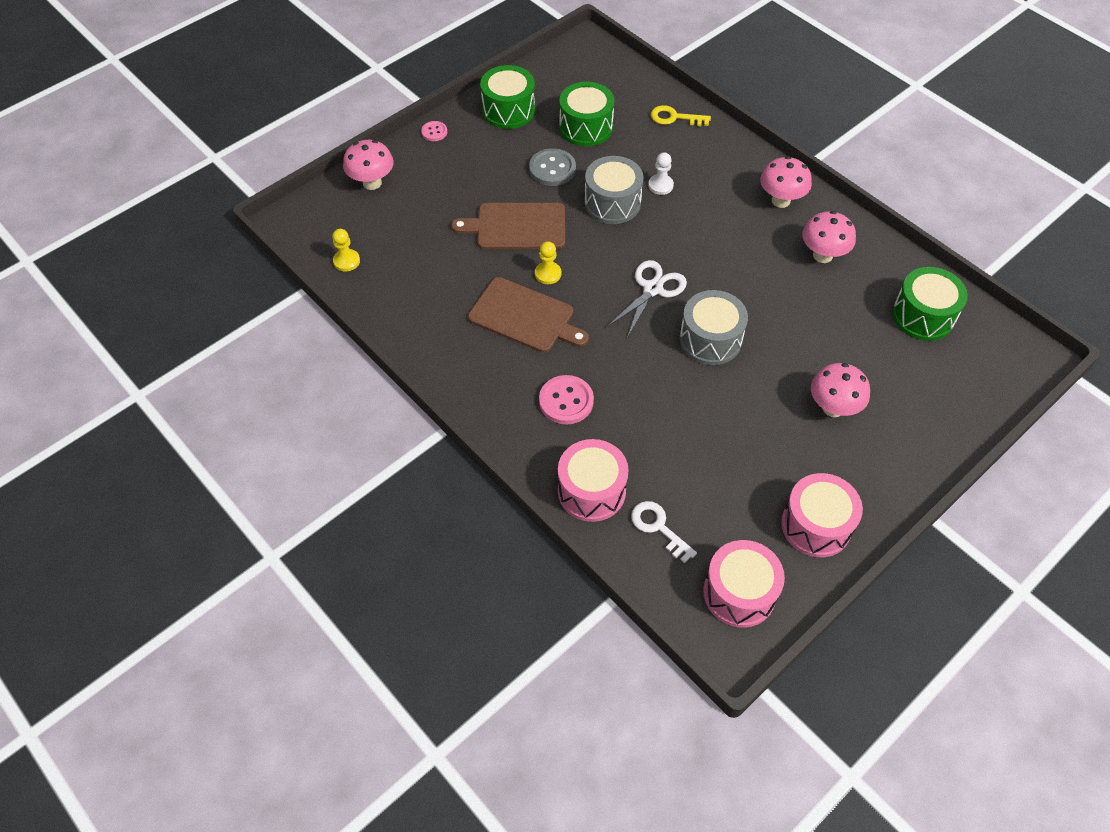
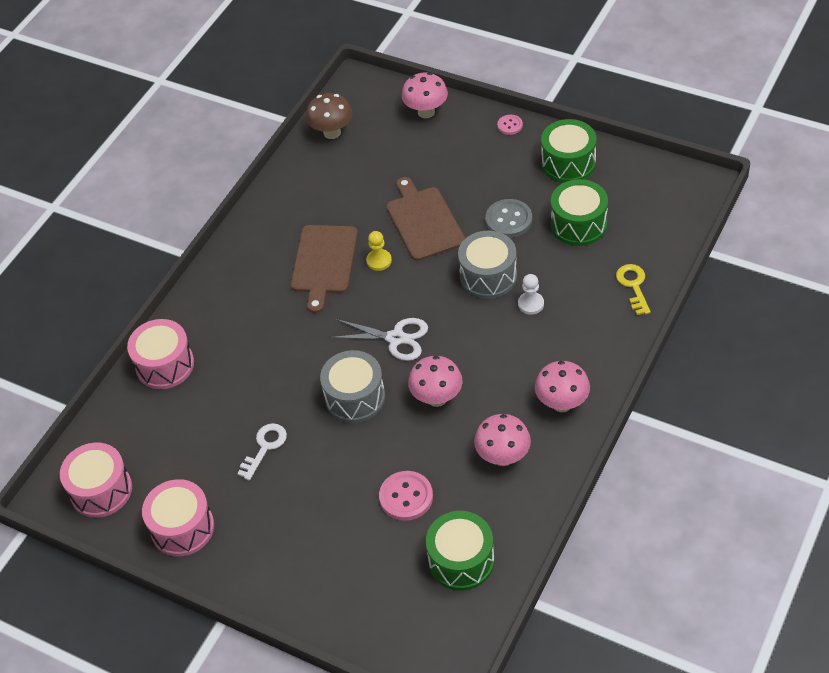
camera: 75 degrees right, 5 degrees down
yellow pawn [332,229,360,272] -> brown mushroom [306,93,352,139]
pink button [539,375,594,424] -> pink button moved to [379,471,433,521]
white key [631,501,697,563] -> white key moved to [237,423,287,480]
pink mushroom [811,363,870,417] -> pink mushroom moved to [408,356,463,407]

